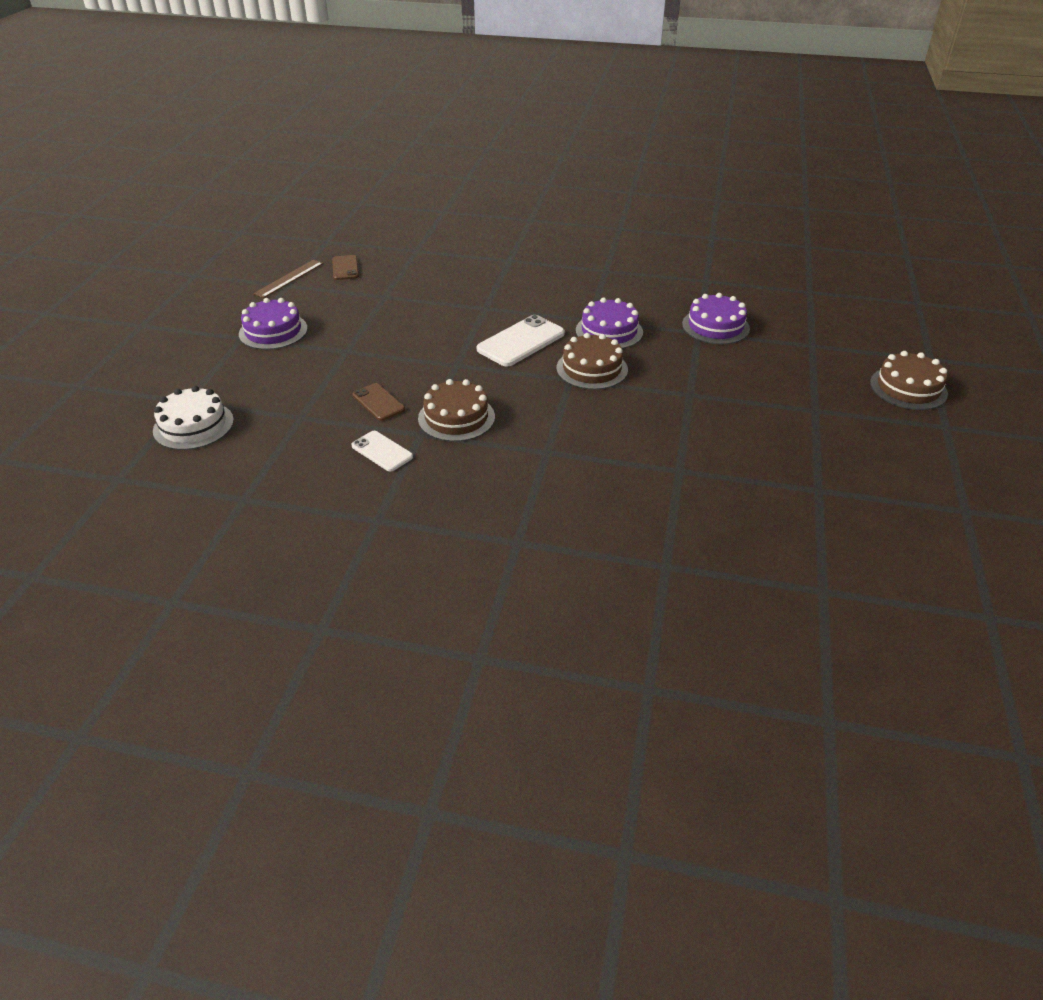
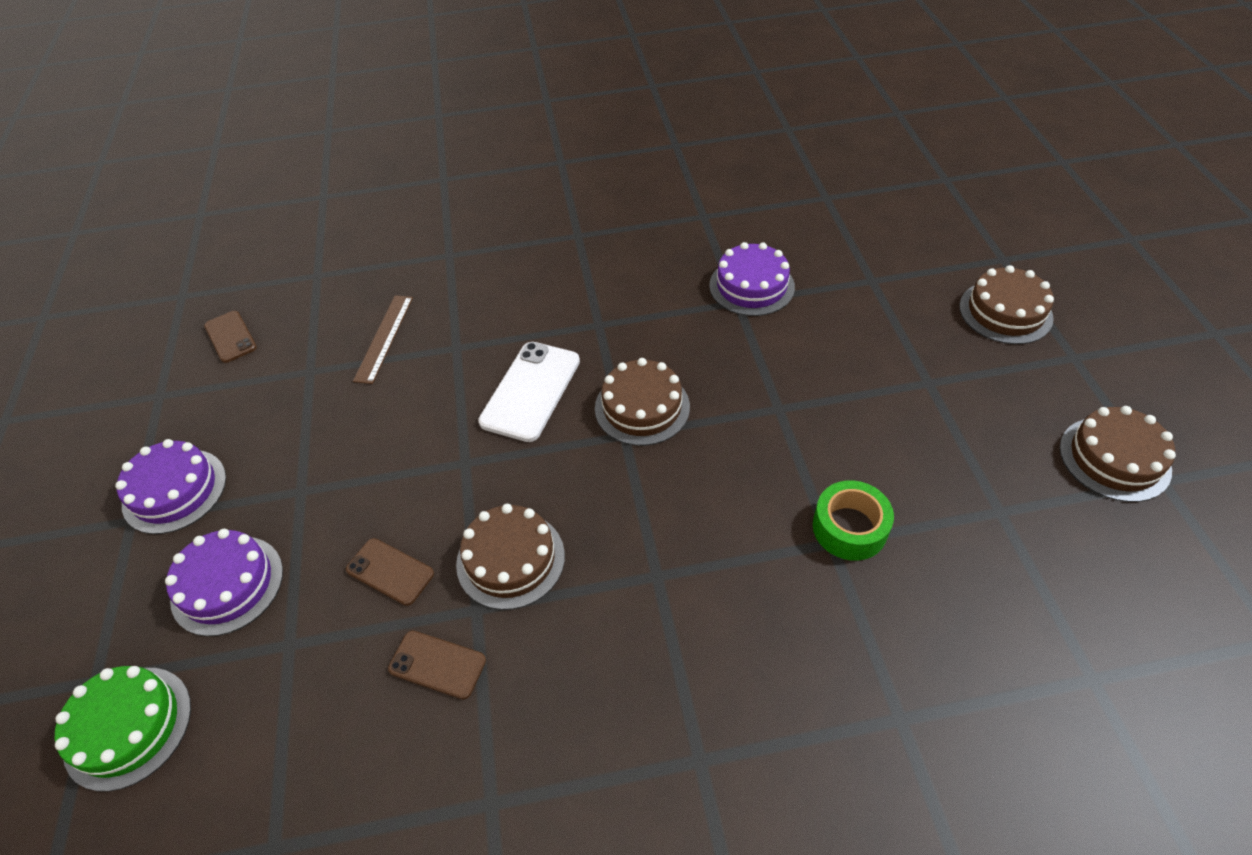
camera: 20 degrees left, 10 degrees up
white cake [153,386,234,450] -> green cake [55,666,191,792]
brown ruler [253,260,324,298] -> brown ruler moved to [353,295,413,384]
white phone [351,431,413,472] -> brown phone [388,630,486,700]
purple cake [576,298,643,349] -> purple cake moved to [165,529,283,636]
none -> green tape [813,480,894,561]
none -> brown cake [1060,406,1176,502]

